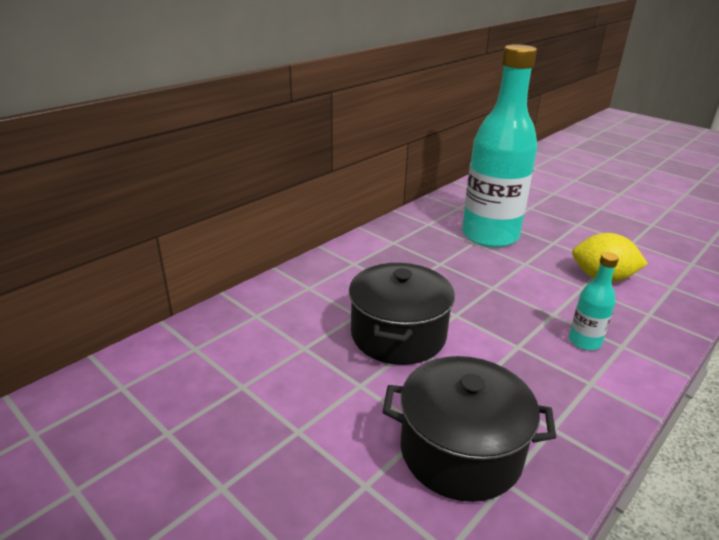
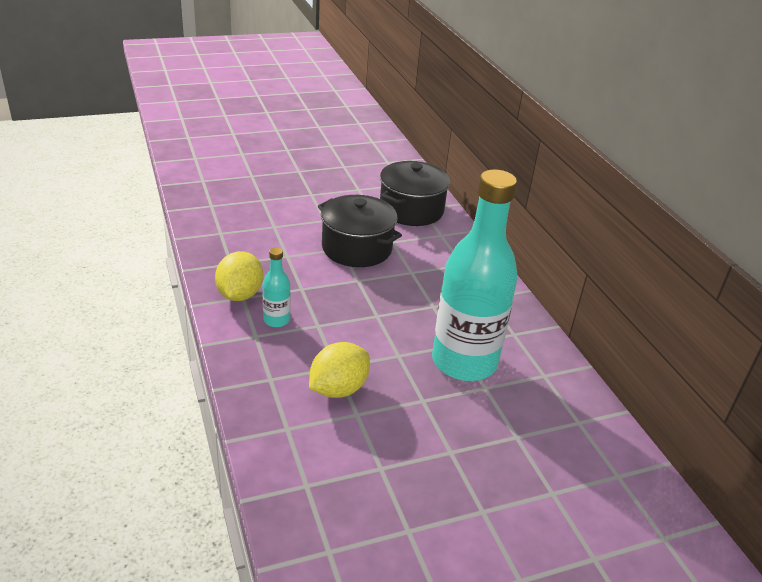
camera: 115 degrees right, 5 degrees up
black pot [383,356,556,502] -> black pot moved to [380,161,450,226]
none -> yellow lemon [215,251,263,301]

